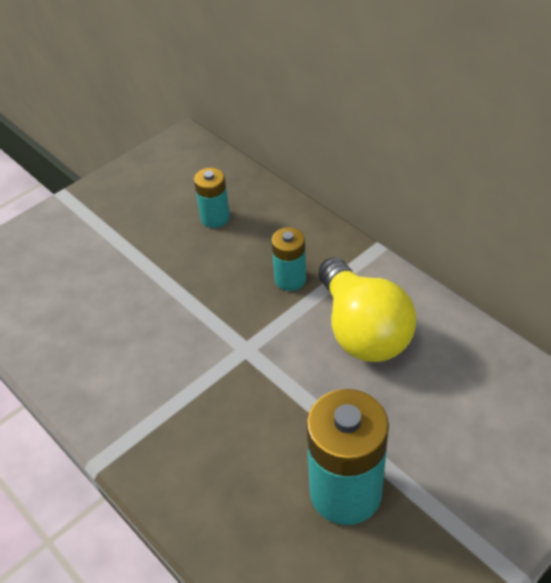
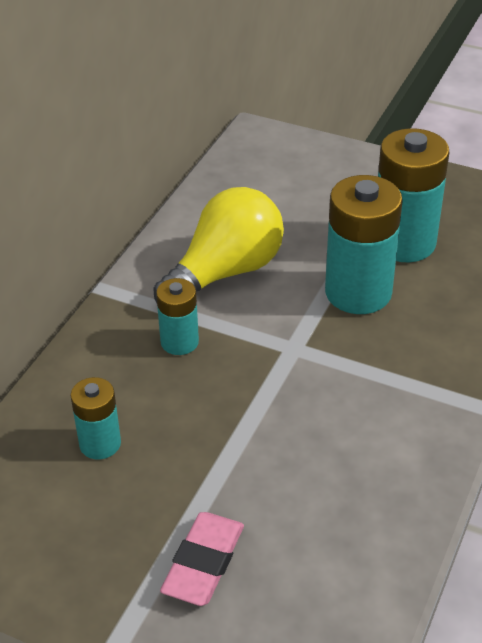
camera: 115 degrees left, 5 degrees down
none -> pink eraser [160,512,244,606]
none -> turquoise battery [325,175,403,314]

